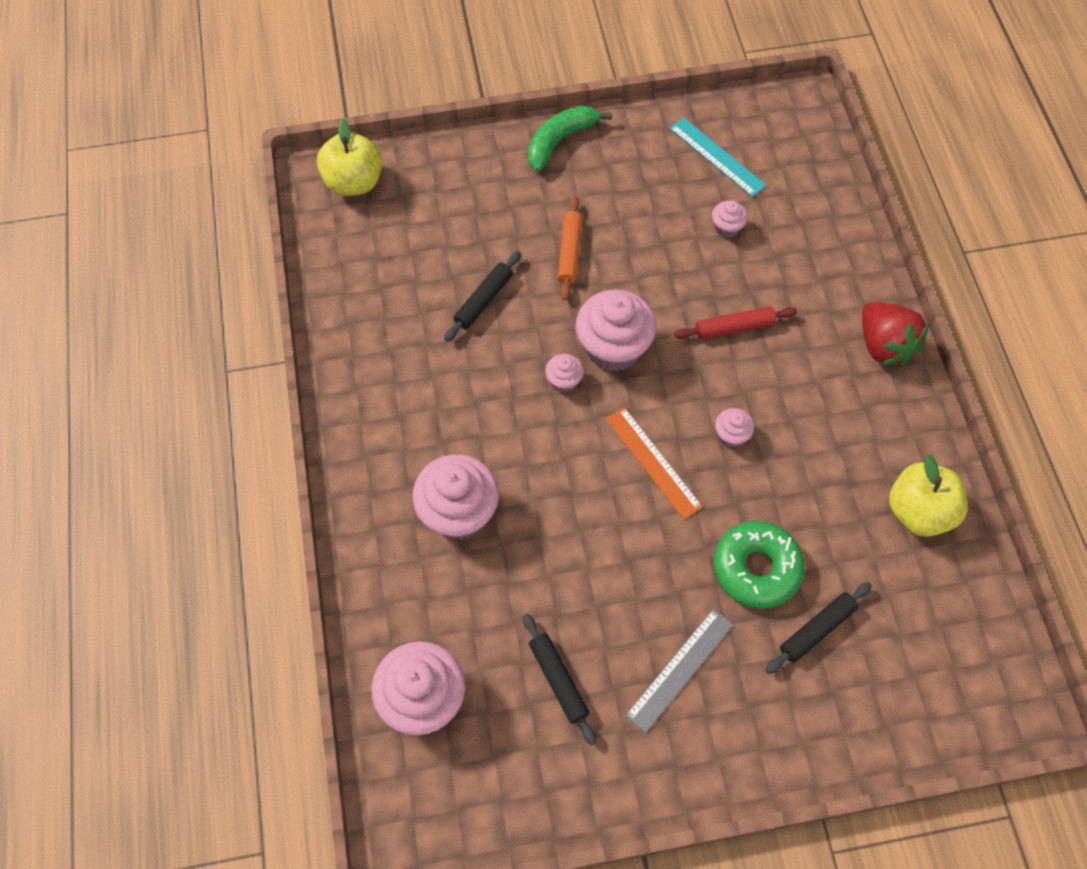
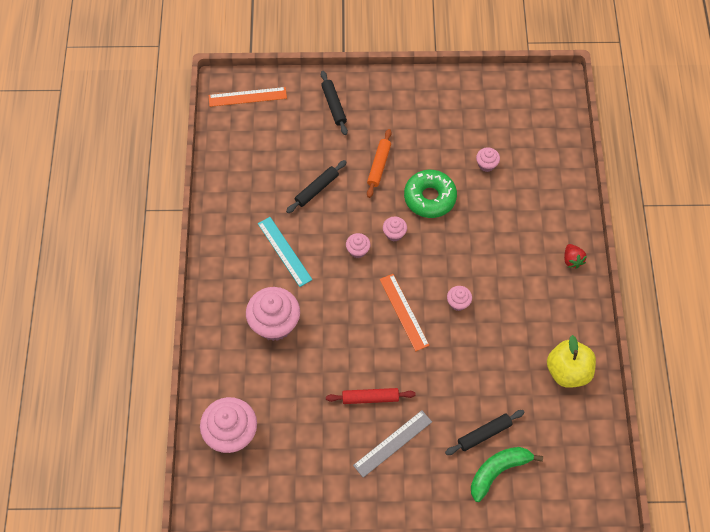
camera: 10 degrees right, 0 degrees up
yellow apple [317,118,383,196] -> orange ruler [209,87,287,107]
black rolling pin [523,614,596,745] -> black rolling pin moved to [321,71,348,135]
green banana [527,105,612,172] -> green banana moved to [471,447,543,502]
pink cupcake [576,290,656,372] -> pink cupcake [383,217,407,241], size x0.48
turquoise ruler [669,117,766,197] -> turquoise ruler moved to [258,217,312,287]
red rolling pin [674,306,797,340] -> red rolling pin moved to [326,388,416,404]
green donut [713,521,805,609] -> green donut moved to [404,170,457,218]
red strawberry [862,302,930,366] -> red strawberry [564,244,587,269], size x0.55

